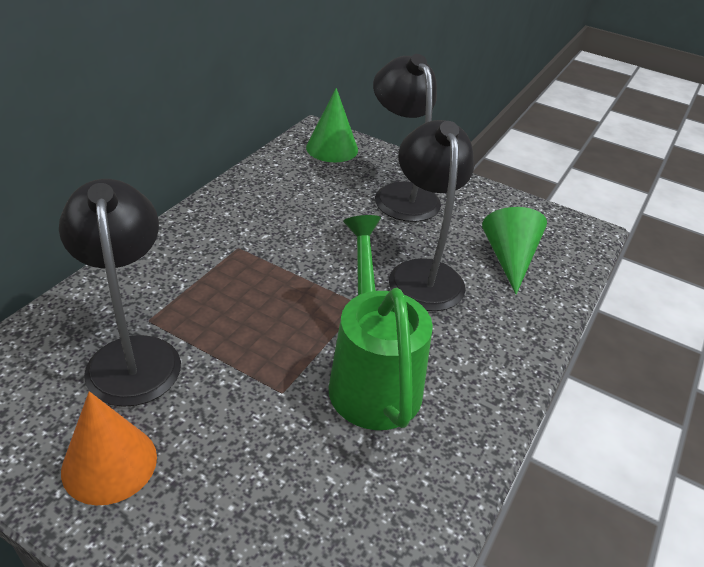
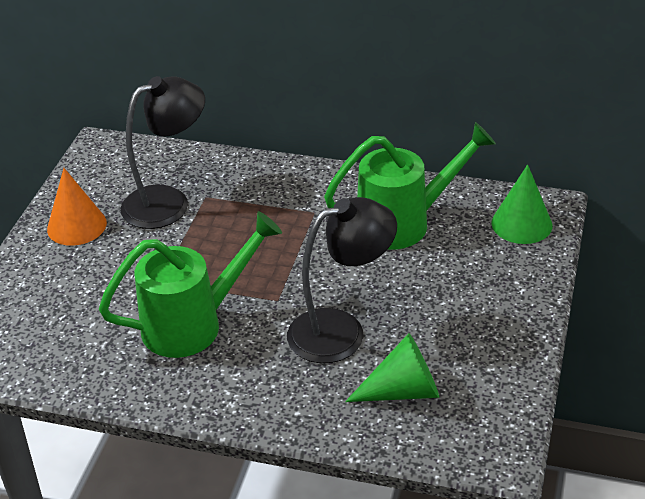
camera: 80 degrees right, 0 degrees up
black lamp [373,54,441,222] -> none
none -> green watering can [324,122,496,250]

